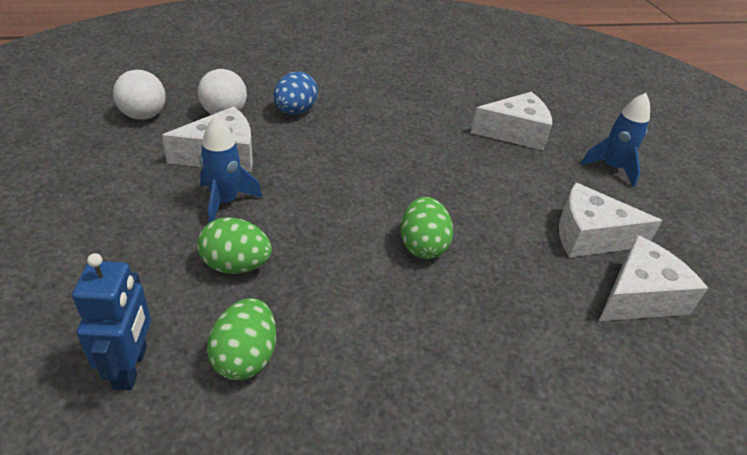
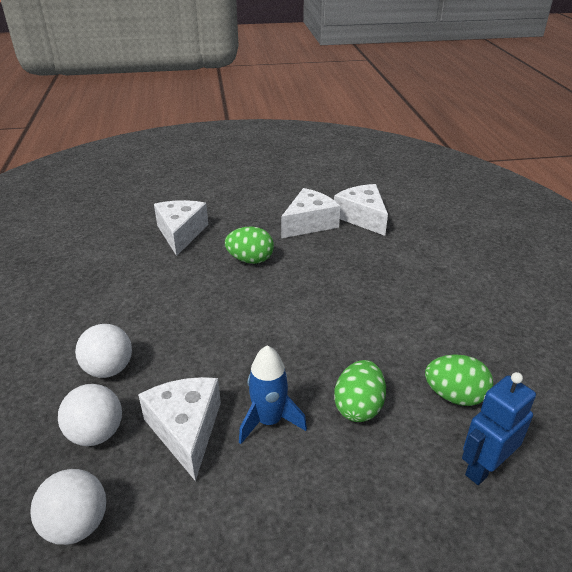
camera: 80 degrees left, 5 degrees down
blue robot [72,253,151,390] -> blue robot turned 45 degrees counterclockwise [462,372,536,485]
blue egg [274,71,318,115] -> white ball [75,324,132,378]
green egg [401,197,453,259] -> green egg moved to [225,226,274,264]
white cheese [559,182,662,257] -> white cheese turned 150 degrees counterclockwise [281,188,340,238]
blue rocket [580,93,650,187] -> none

